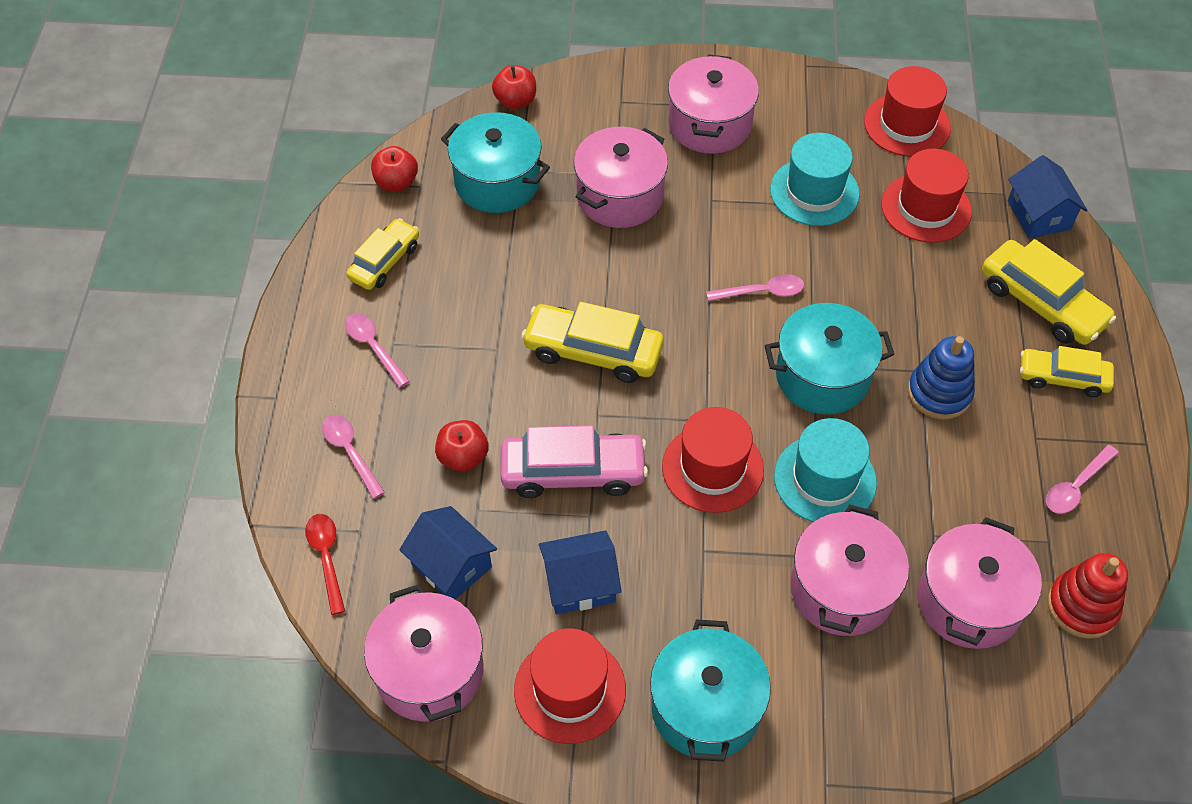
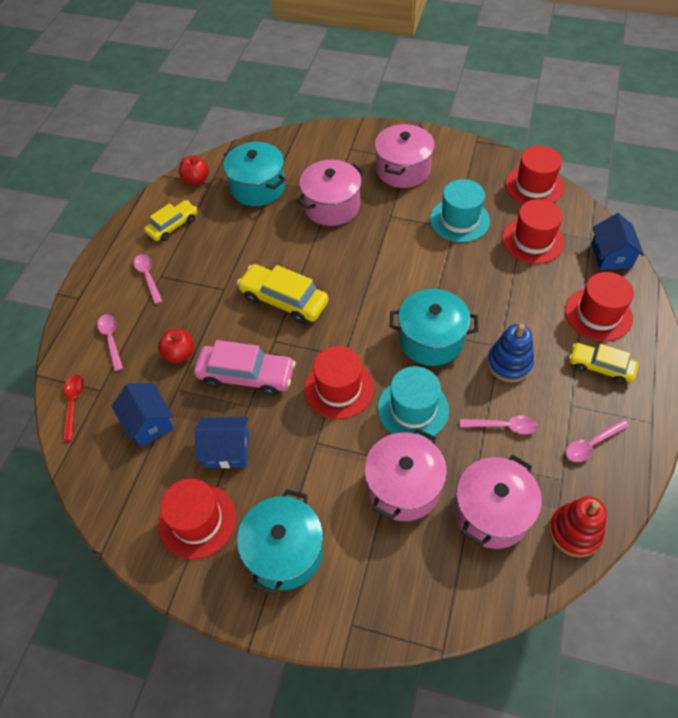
camera: 15 degrees right, 0 degrees up
pink pot [364,584,484,722] -> none
red apple [492,65,536,109] -> none
pink spoon [706,274,804,301] -> pink spoon moved to [460,415,538,434]
yellow car [982,239,1116,345] -> red hat [565,272,634,342]

